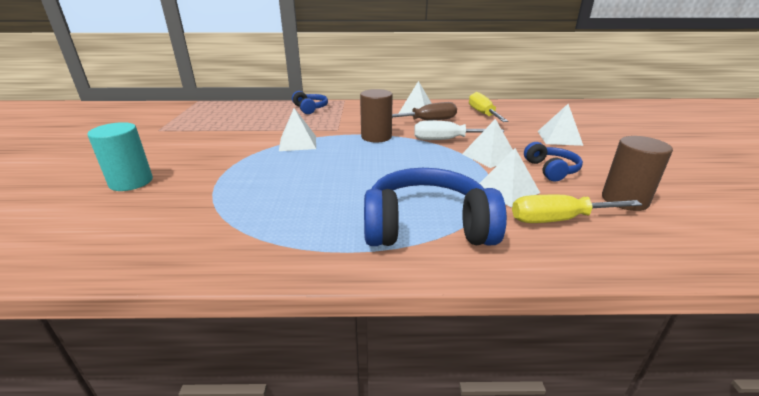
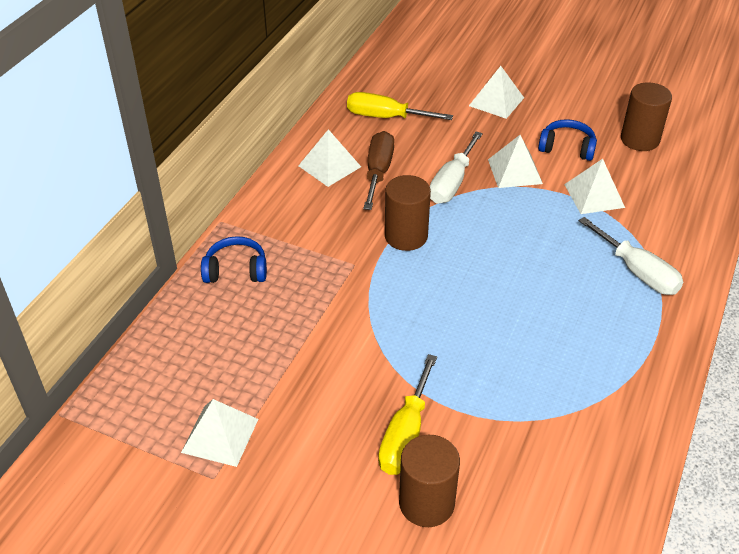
camera: 65 degrees left, 15 degrees up
turquoise cylinder [88,122,153,191] -> brown cylinder [399,435,460,527]
white pyramid [279,108,316,151] -> white pyramid moved to [181,399,258,467]
blue headphones [364,168,507,246] -> white screwdriver [579,217,683,295]
yellow screwdriver [512,195,642,223] -> yellow screwdriver moved to [378,354,437,475]

